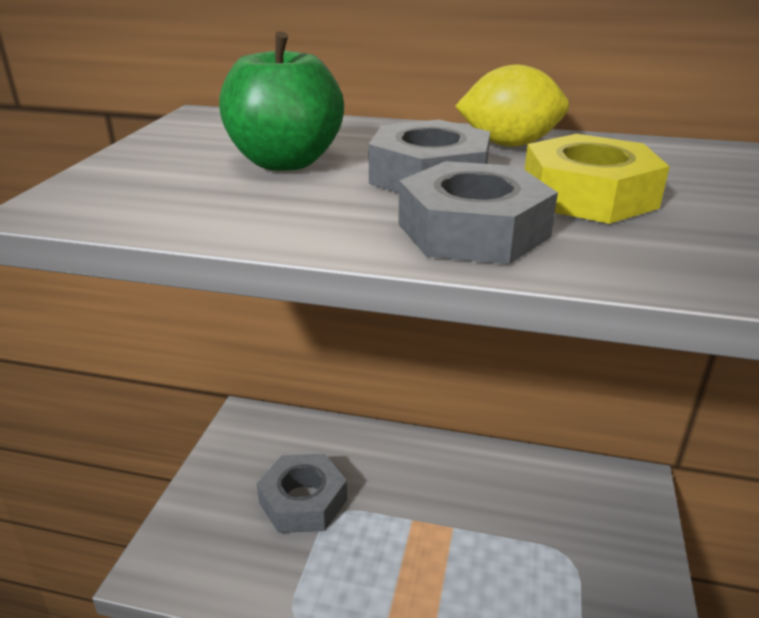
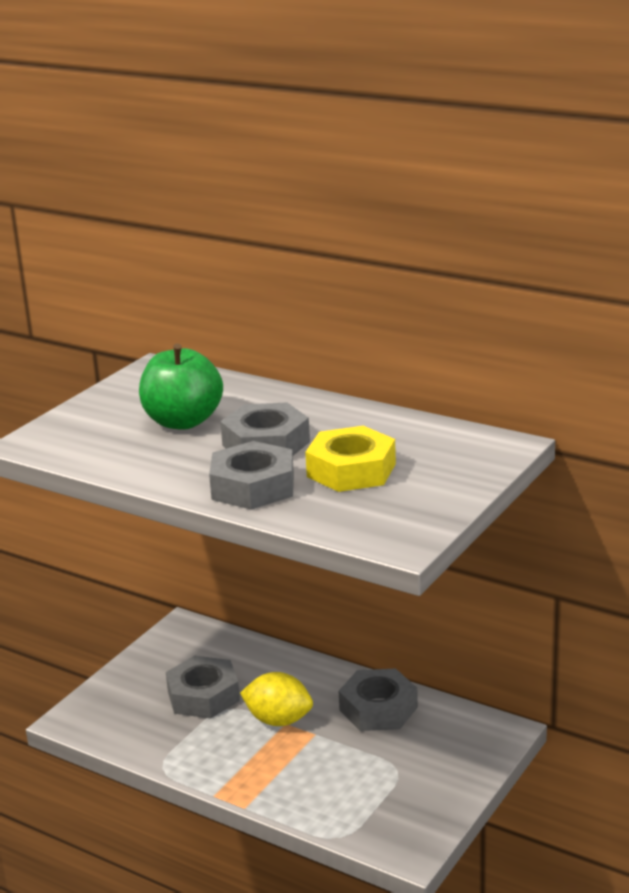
camera: 20 degrees right, 5 degrees down
yellow lemon [455,64,569,147] -> yellow lemon moved to [240,672,313,726]
none -> grey nut [339,668,418,731]

